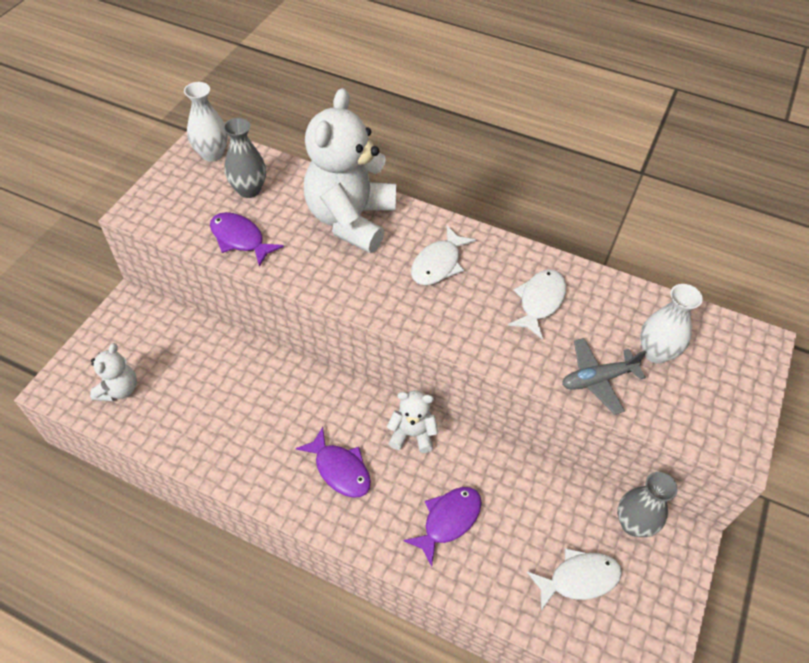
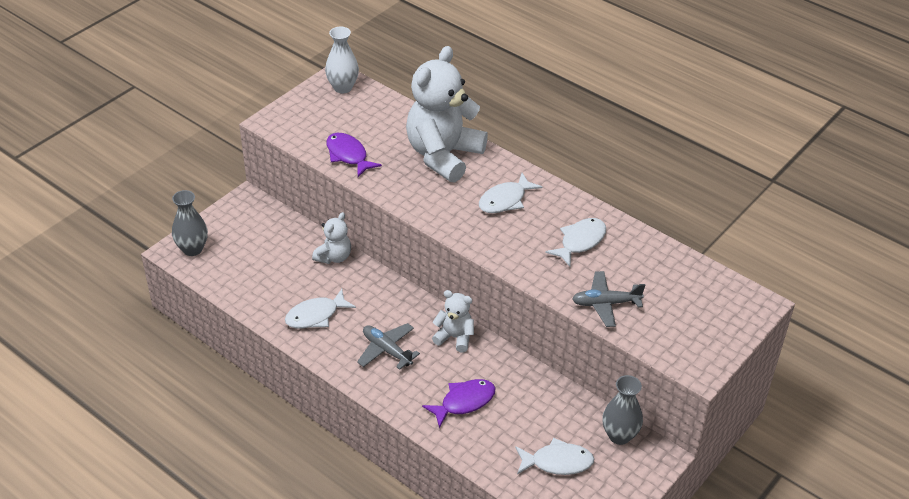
camera: 15 degrees right, 10 degrees down
white teddy bear [90,343,137,401] -> white teddy bear moved to [312,212,351,264]
grey vase [223,118,266,198] -> grey vase moved to [172,190,208,256]
purple fish [296,427,371,498] -> grey plane [357,323,420,370]
white vase [640,284,703,364] -> none
none -> white fish [285,289,356,328]

